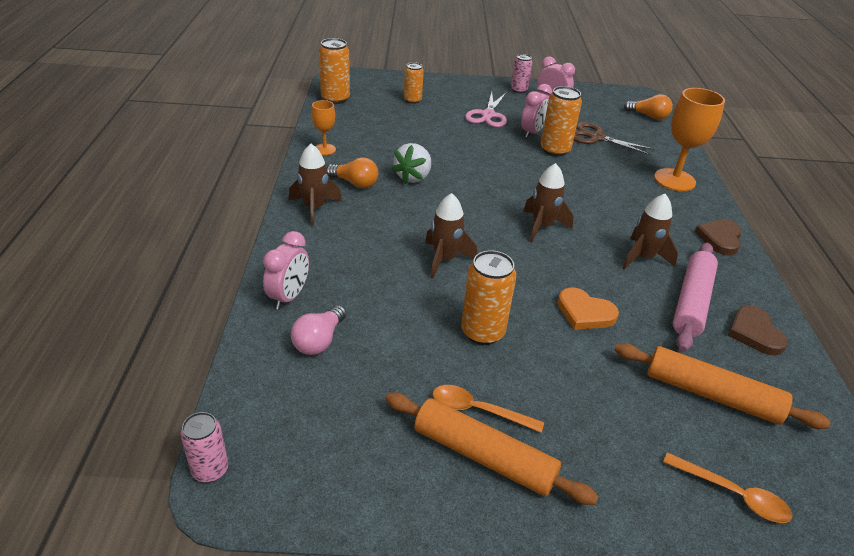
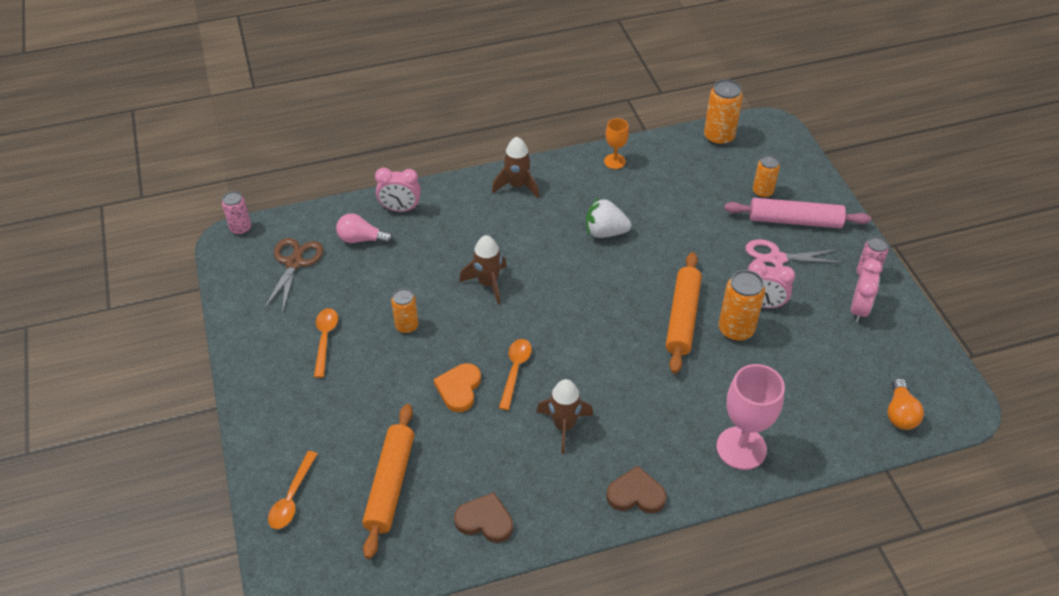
camera: 75 degrees right, 10 degrees up
orange light bulb [326,157,378,188] -> none
orange rolling pin [385,392,599,505] -> orange rolling pin moved to [666,252,702,374]
orange can [461,250,516,345] -> orange can [391,288,419,334], size x0.64
brown rocket [523,163,573,242] -> none
brown scissors [574,122,655,155] -> brown scissors moved to [263,238,323,314]
orange goblet [654,88,725,191] -> pink goblet [717,364,785,470]
pink rolling pin [673,243,718,352] -> pink rolling pin moved to [724,198,871,228]
brown heart [728,305,788,356] -> brown heart turned 45 degrees clockwise [454,492,513,543]
none -> orange spoon [499,339,532,410]

